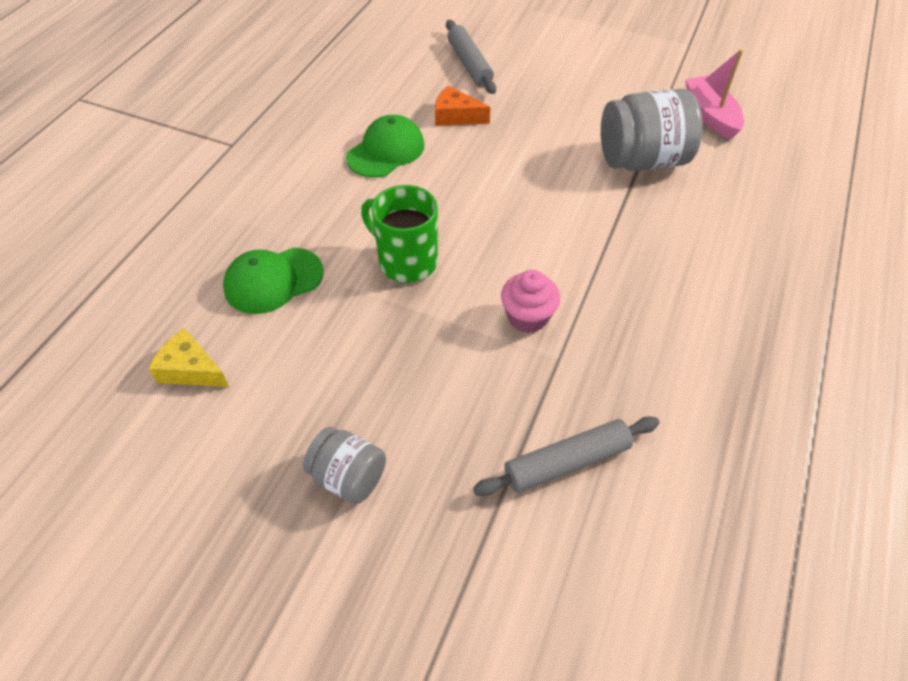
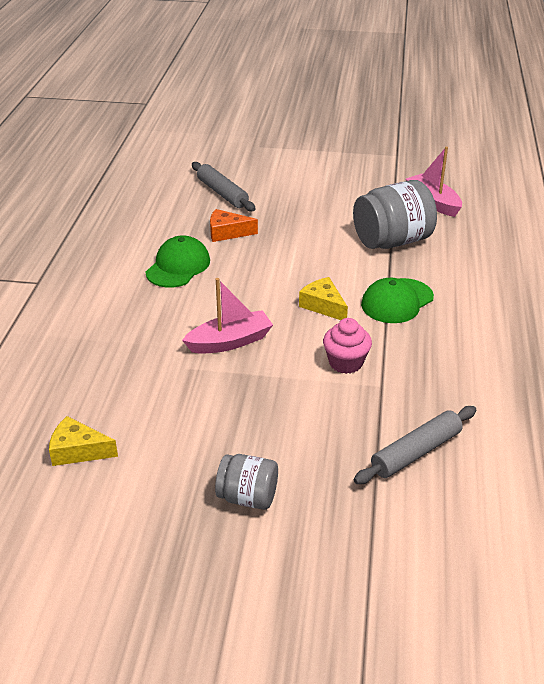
camera: 15 degrees left, 15 degrees down
green cap [223,247,324,314] -> green cap moved to [361,278,434,323]
green mug [361,185,438,283] -> pink boat [182,278,273,354]
none -> yellow cheese [299,277,348,320]

